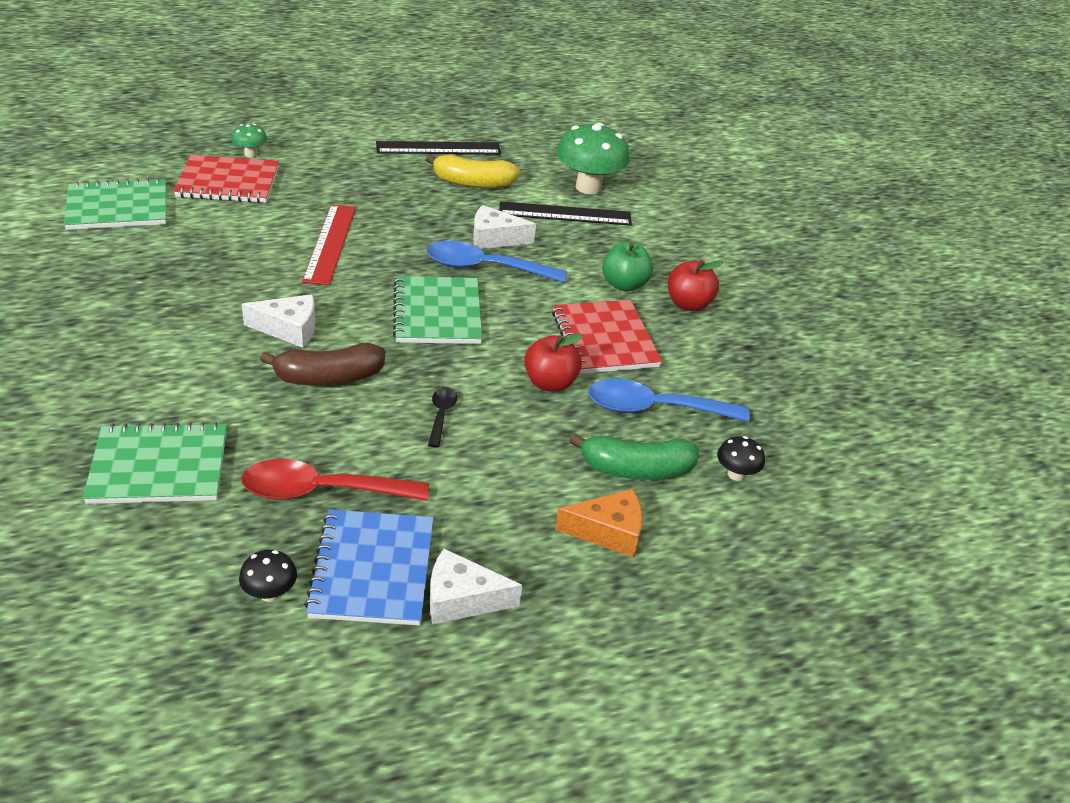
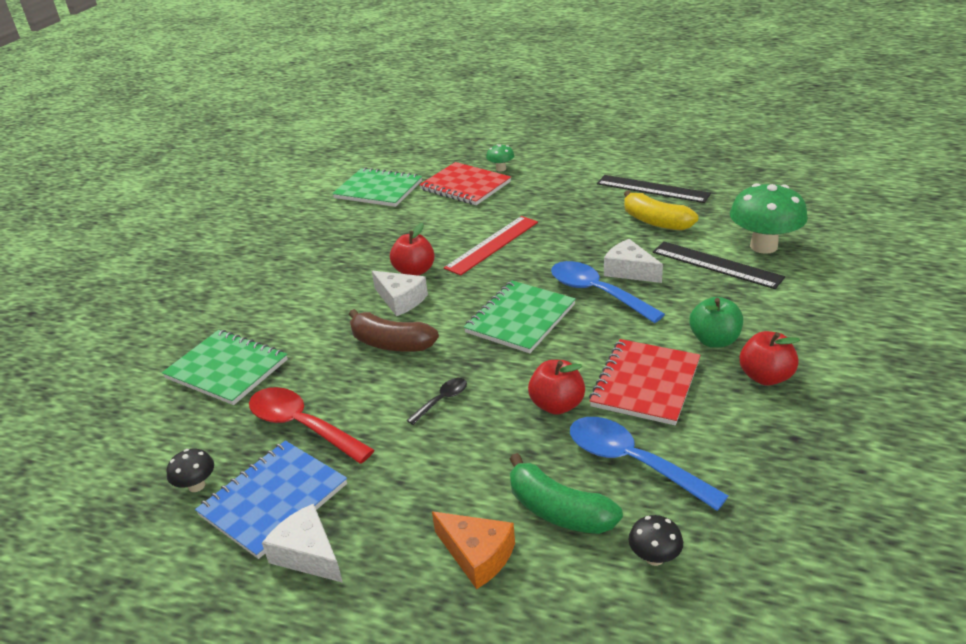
camera: 45 degrees right, 5 degrees down
none -> red apple [390,223,435,276]

